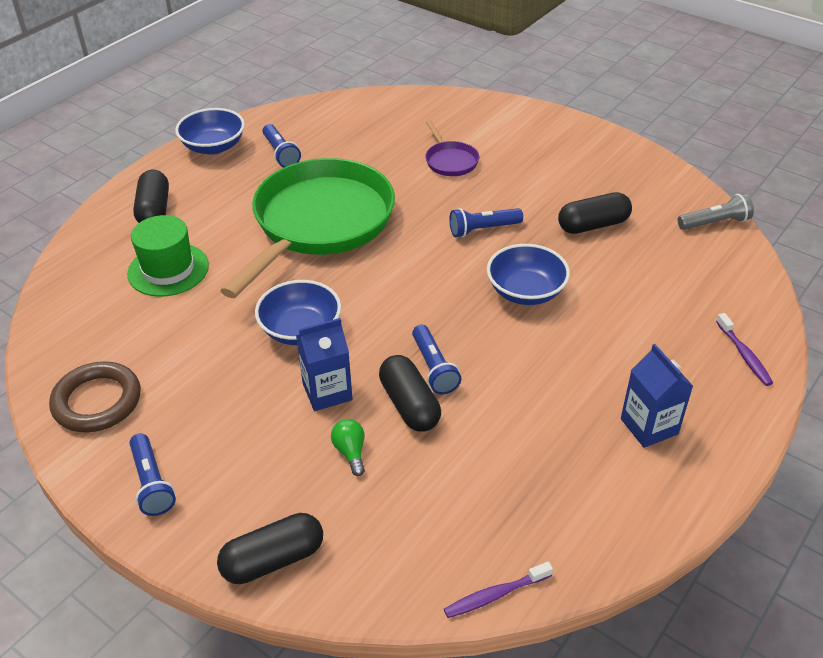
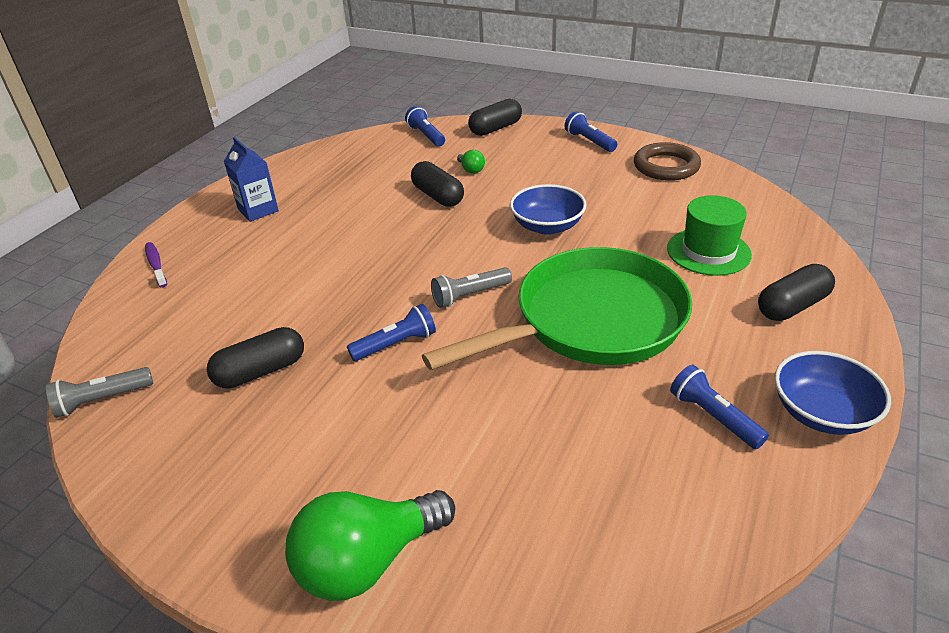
camera: 170 degrees right, 5 degrees down
black capsule [133,170,169,223] -> black capsule turned 75 degrees clockwise [758,264,835,321]
green pan [220,158,395,298] -> green pan turned 135 degrees counterclockwise [422,247,692,370]
blue carton [296,318,353,411] -> none
blue flashlight [412,325,462,394] -> blue flashlight moved to [405,106,445,147]
purple pan [425,121,479,176] -> none
purple toothbrush [444,562,553,618] -> none
blue bowl [487,244,570,305] -> none
none -> green light bulb [285,490,455,601]
none -> grey flashlight [431,267,512,308]

